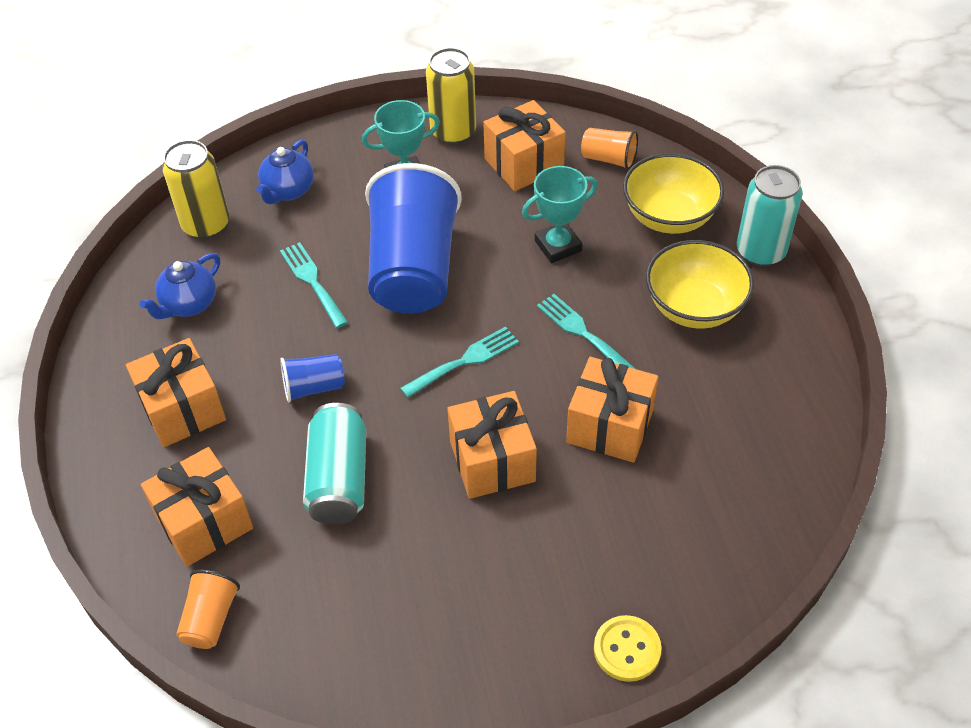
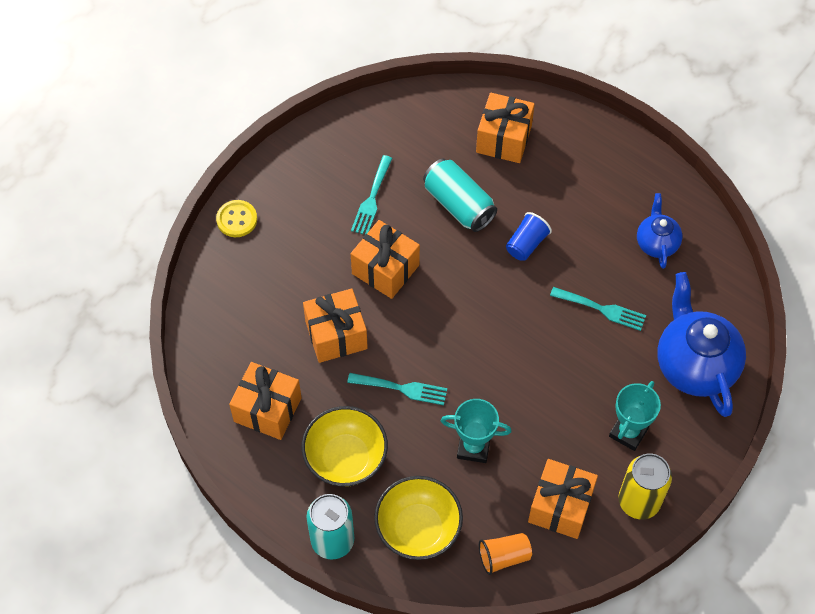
camera: 140 degrees right, 10 degrees up
orange gift [126,338,226,447] -> orange gift moved to [229,362,302,440]
yellow can [162,140,229,239] -> none
orange cup [176,570,240,649] -> none
blue teapot [256,140,314,204] -> blue teapot [657,272,746,417], size x1.83
blue cup [365,163,462,314] -> none
turquoise fork [400,327,519,398] -> turquoise fork moved to [351,155,393,234]
turquoise trophy [522,166,598,263] -> turquoise trophy turned 75 degrees clockwise [441,399,512,463]

